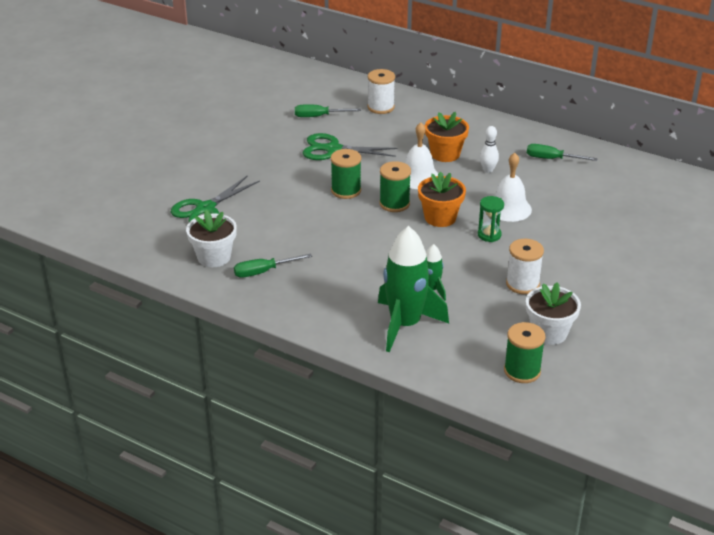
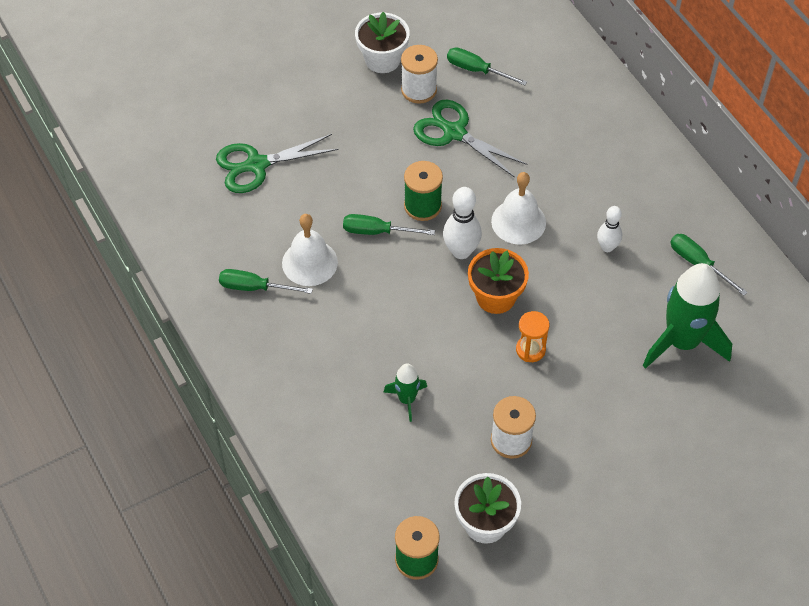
camera: 30 degrees right, 20 degrees up
white flower pot [186,210,237,267] -> white flower pot moved to [355,12,410,73]
white spool [367,69,395,114] -> white spool moved to [401,45,438,104]
green rocket [378,226,449,352] -> green rocket moved to [643,263,732,369]
green spool [379,161,411,212] -> white bowling pin [443,187,482,259]
orange flower pot [425,112,469,162] -> none
green hourglass [478,196,504,242] -> orange hourglass [516,311,549,362]
white bell [495,153,532,222] -> white bell moved to [282,214,338,286]
none -> green screwdriver [343,214,435,235]

